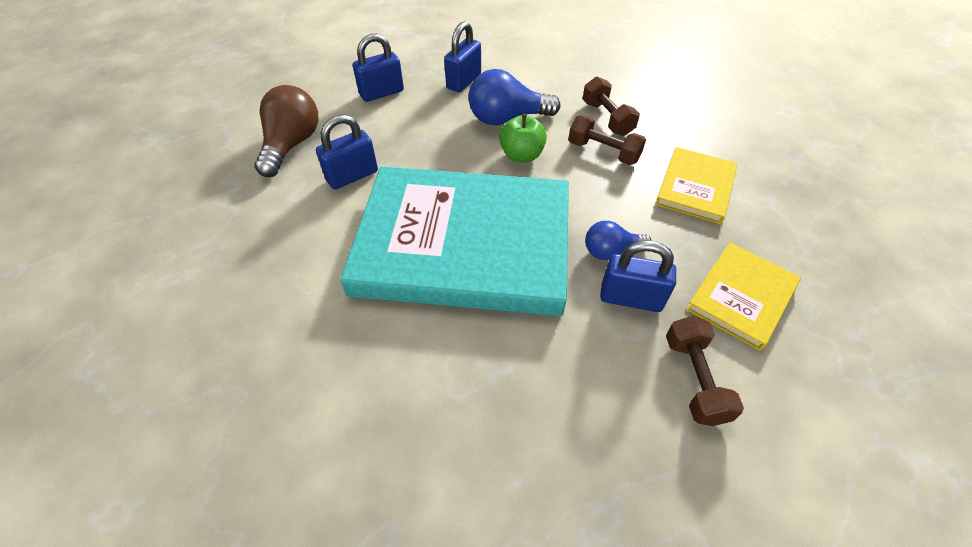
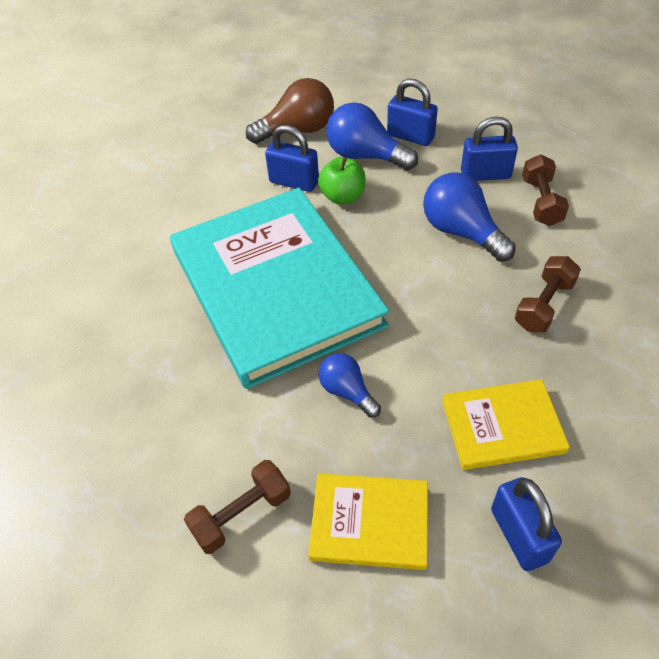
camera: 60 degrees right, 0 degrees up
green apple [499,114,547,162] -> green apple moved to [318,157,365,205]
brown dumbbell [568,115,646,165] -> brown dumbbell moved to [522,154,569,226]
blue padlock [600,240,676,312] -> blue padlock moved to [491,477,562,571]
none -> blue light bulb [326,102,418,170]

